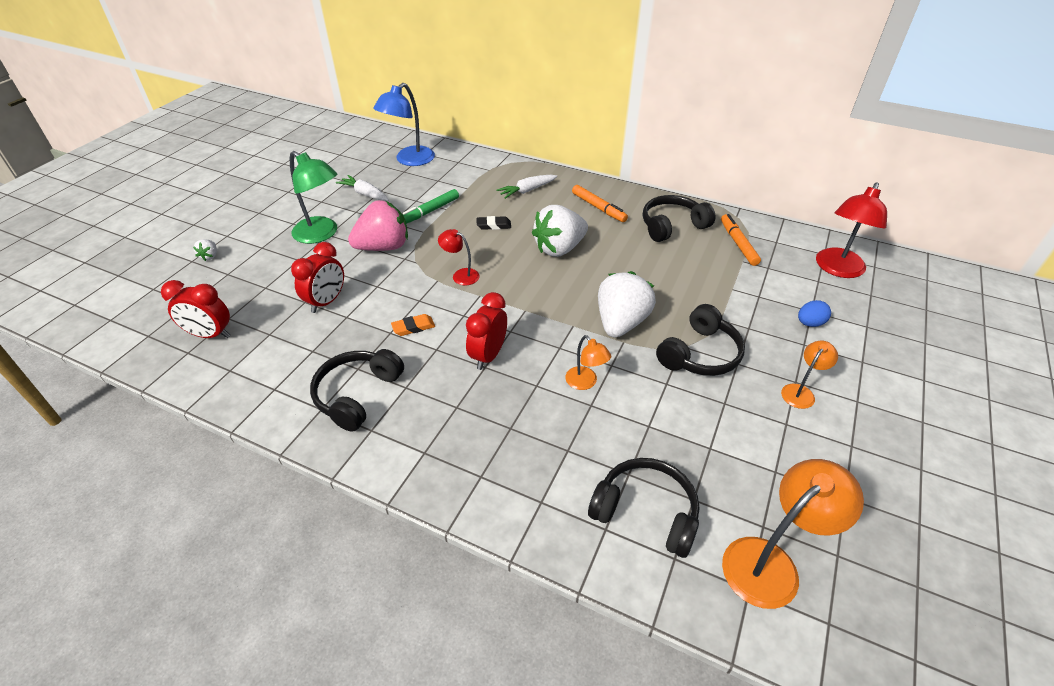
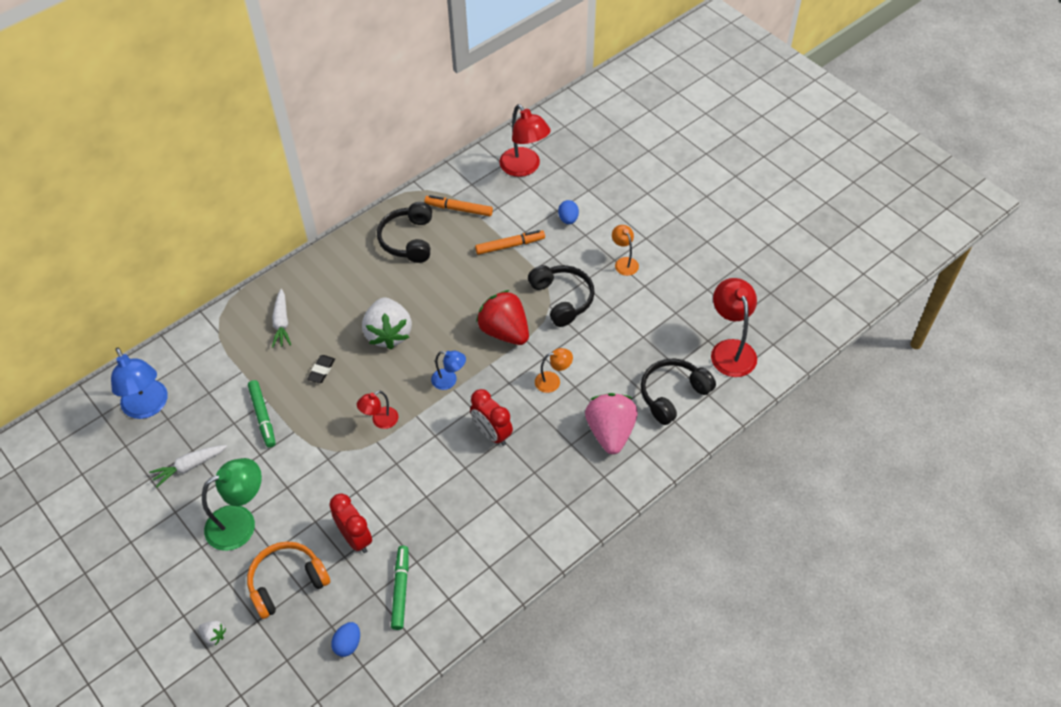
camera: 65 degrees left, 10 degrees up
red clock [161,280,230,338] -> blue egg [331,622,360,657]
black headphones [310,349,404,432] -> none
pink strawberry [348,200,408,251] -> pink strawberry moved to [585,393,638,454]
orange eraser [391,314,435,336] -> none
orange marker [572,185,628,222] -> orange marker moved to [475,230,545,255]
white strawberry [598,271,656,337] -> red strawberry [476,290,529,345]
orange lamp [722,459,864,609] -> red lamp [711,278,757,377]
none -> orange headphones [247,541,330,619]
none -> green marker [391,546,408,630]
none -> blue lamp [431,351,466,390]

